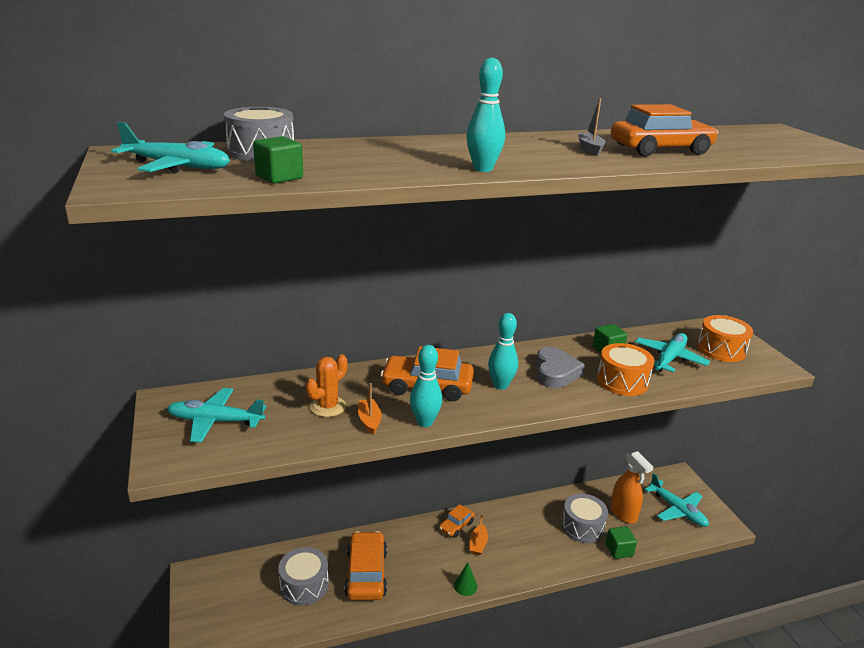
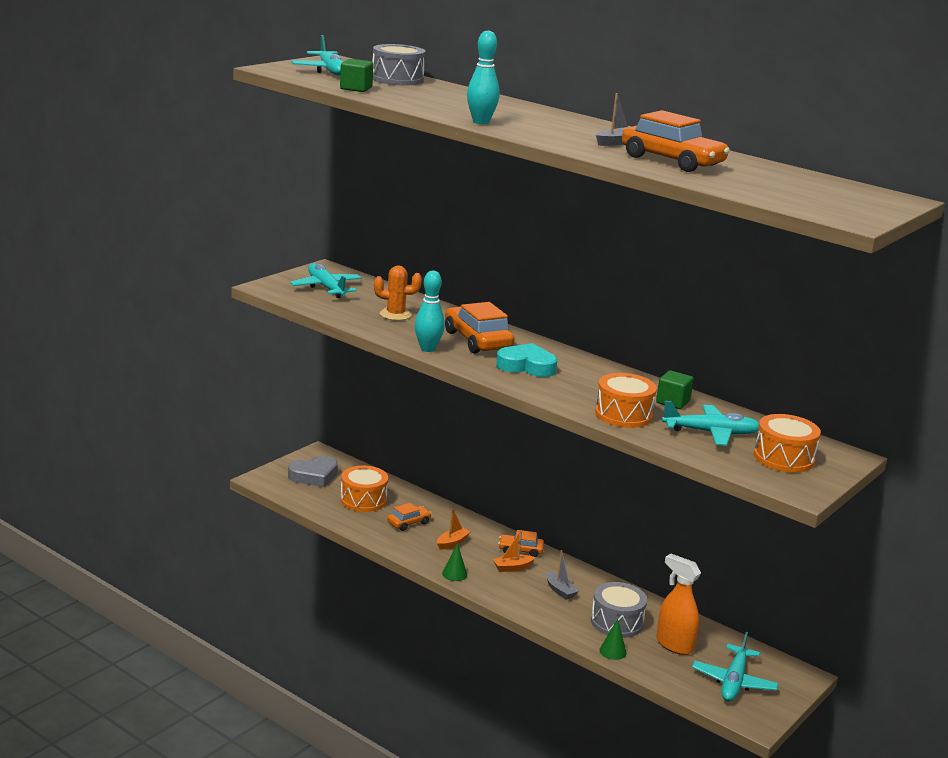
camera: 55 degrees right, 5 degrees down
grey drum [278,547,329,606] -> orange drum [340,466,388,512]
orange car [344,531,387,600] -> orange car [387,503,431,531], size x0.54
orange boat [358,383,382,435] -> orange boat moved to [437,508,471,550]
turquoise bowling pin [488,313,518,390] -> turquoise heart [496,343,557,377]
grey heart [536,347,585,388] -> grey heart moved to [288,456,338,487]
green cube [606,526,637,559] -> green cone [599,619,627,660]
orange spray bottle [610,451,653,524] -> orange spray bottle turned 105 degrees clockwise [656,554,701,655]
none -> grey boat [546,550,579,600]

